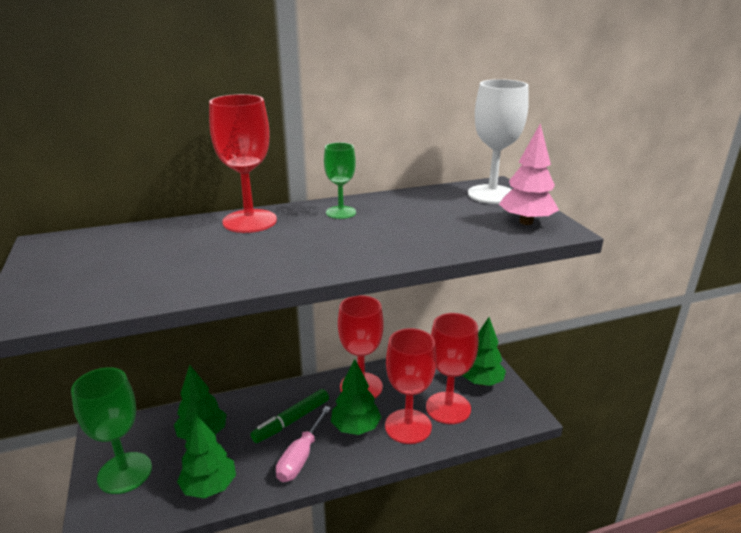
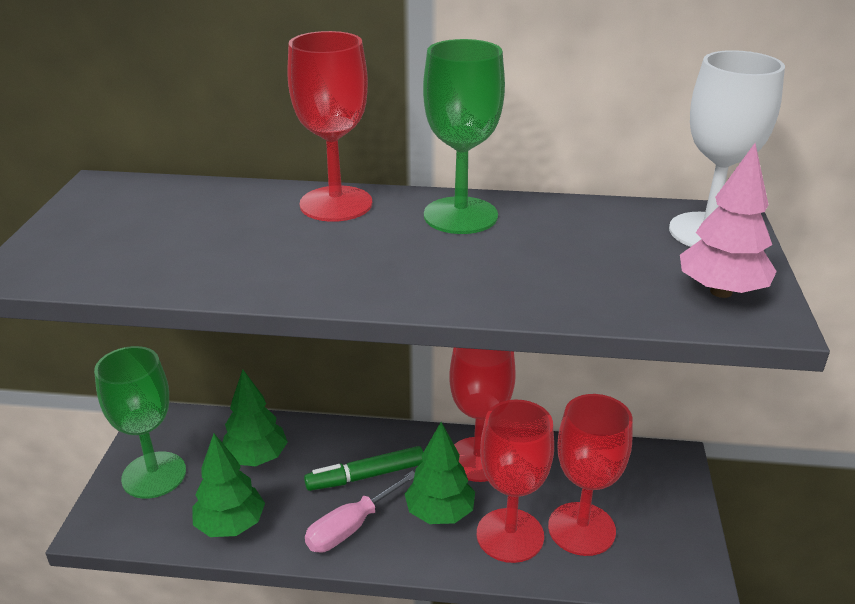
camera: 25 degrees right, 5 degrees up
green goblet [324,142,356,219] -> green goblet [423,39,505,234], size x1.71
green tree [462,317,506,386] -> none

